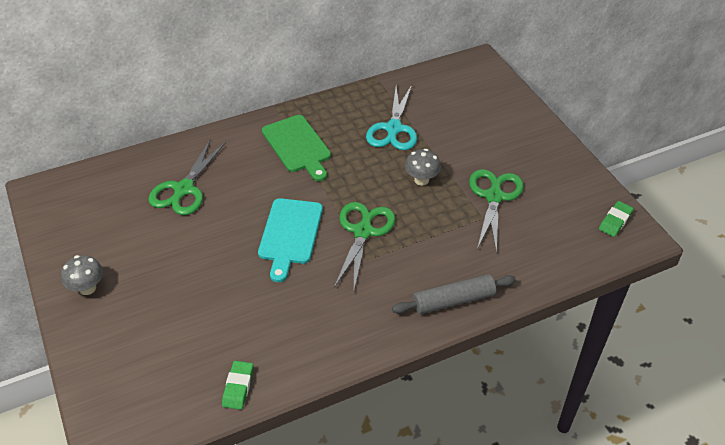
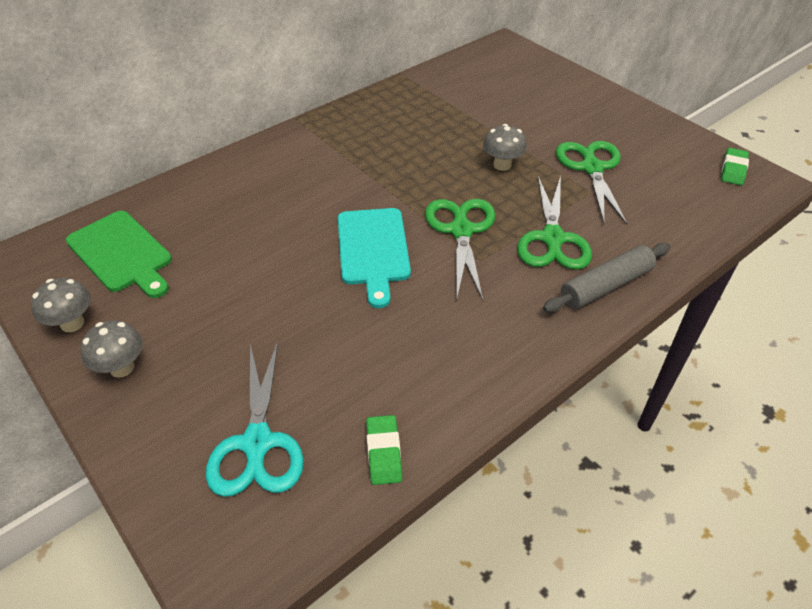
camera: 15 degrees left, 0 degrees up
green scissors [148,139,226,215] -> green scissors moved to [517,176,592,270]
green cutting board [262,115,331,181] -> green cutting board moved to [66,211,172,298]
turquoise scissors [366,85,417,150] -> turquoise scissors moved to [206,341,304,497]
none -> grey mushroom [31,278,91,332]

